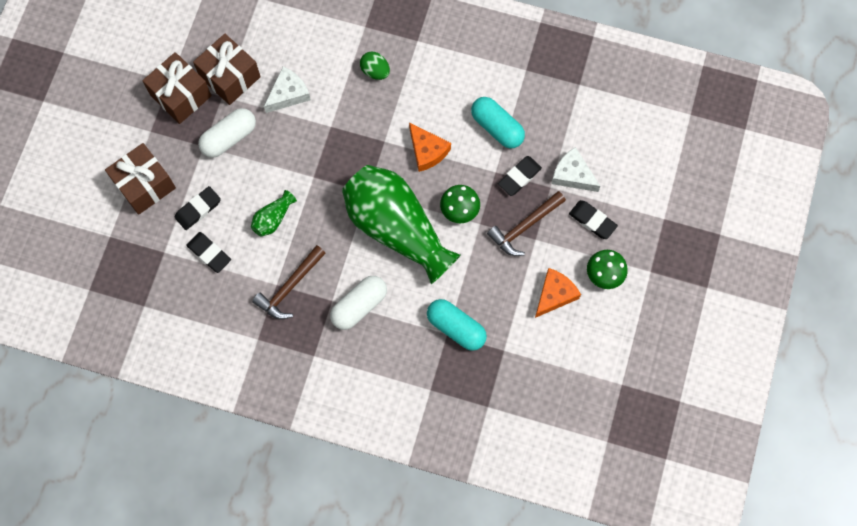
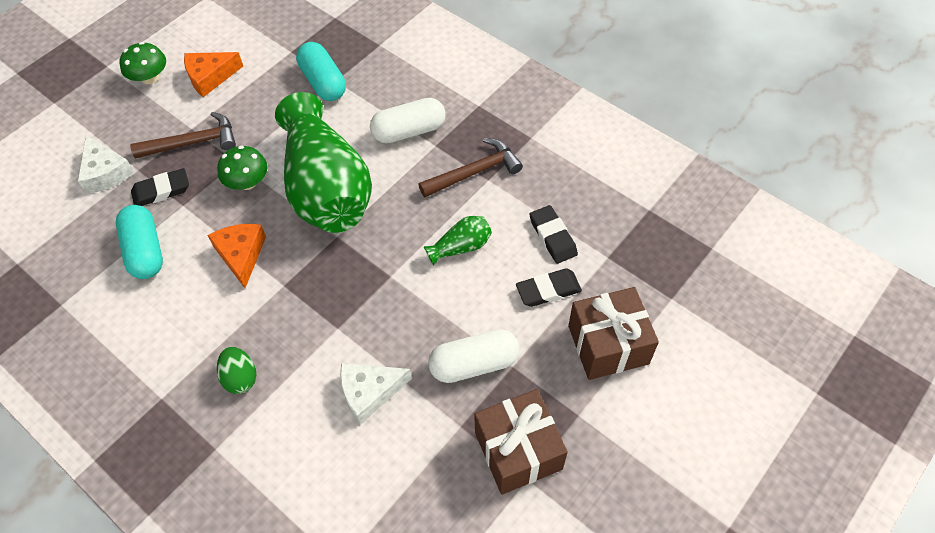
camera: 155 degrees left, 15 degrees down
brown gift [193,34,261,105] -> none
black eraser [569,200,618,239] -> none

